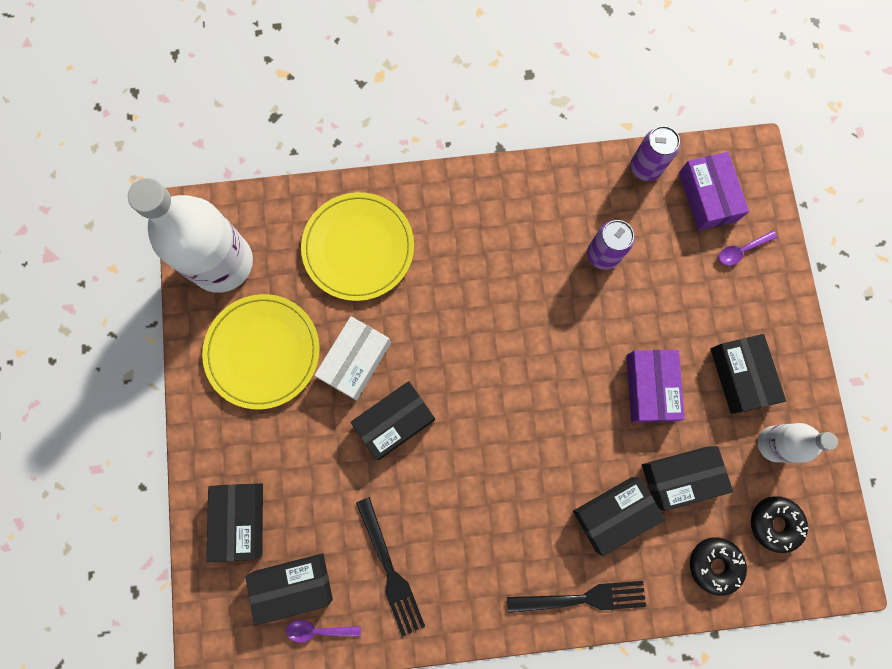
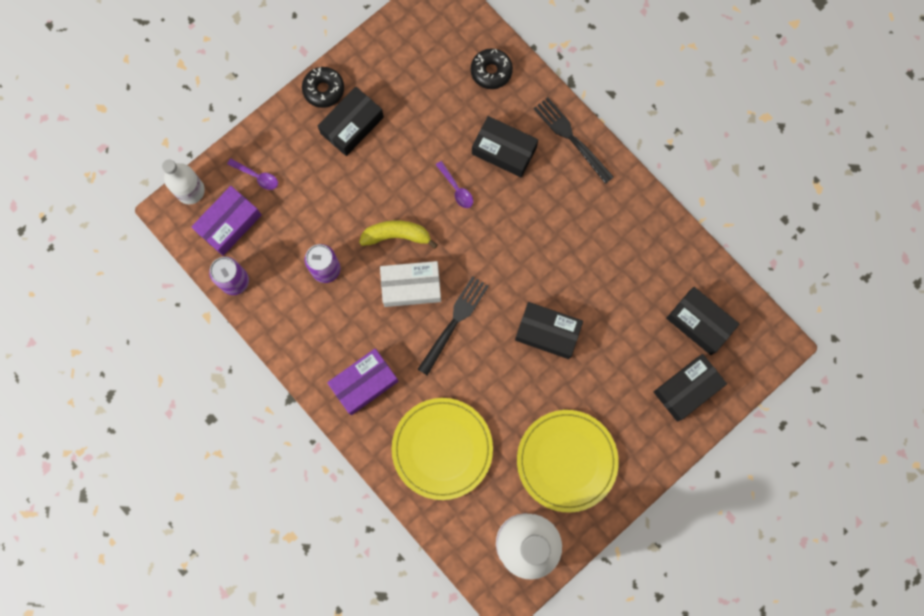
camera: 125 degrees left, 0 degrees up
purple spoon [286,620,361,643] -> purple spoon moved to [436,161,473,208]
white box [314,316,391,400] -> white box moved to [380,261,441,307]
black fork [356,497,425,637] -> black fork moved to [417,276,489,376]
purple box [627,350,685,422] -> purple box moved to [327,348,398,415]
black box [642,446,733,511] -> none
black donut [751,496,808,553] -> black donut moved to [302,67,344,108]
white bottle [758,423,838,463] -> white bottle moved to [162,159,205,205]
none -> yellow banana [359,220,438,249]

